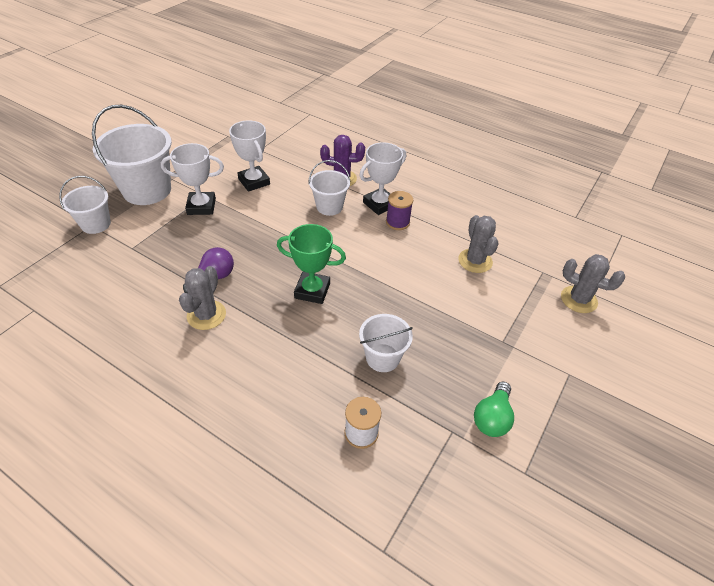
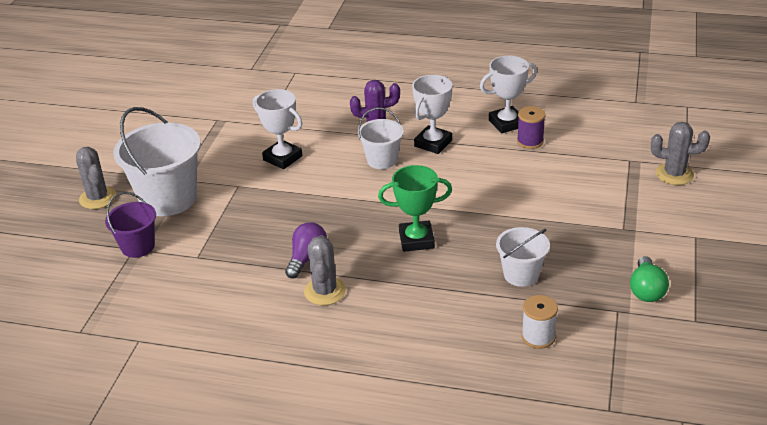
camera: 15 degrees left, 10 degrees down
white bucket [59,176,111,234] -> purple bucket [105,192,156,258]
white trophy [161,143,224,215] -> white trophy moved to [480,56,537,133]
purple spool [386,191,413,230] -> purple spool moved to [517,106,546,149]
grey cactus [458,215,499,273] -> grey cactus moved to [76,147,117,209]

